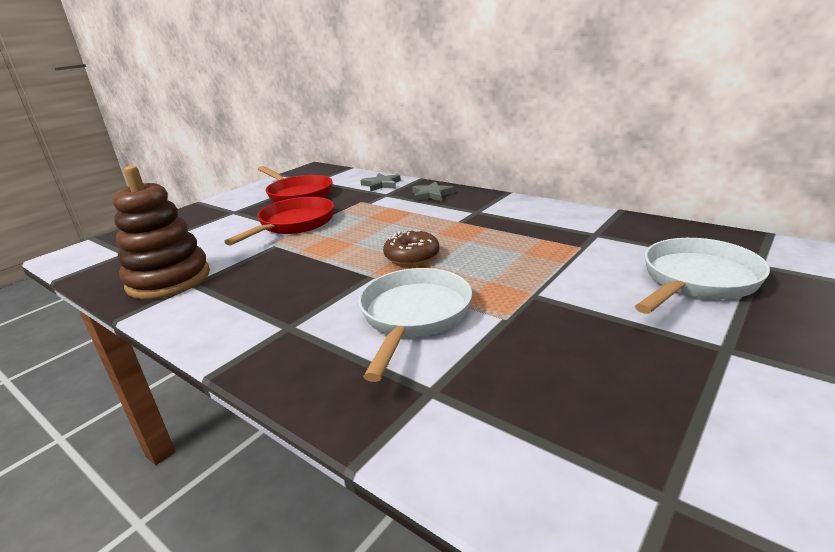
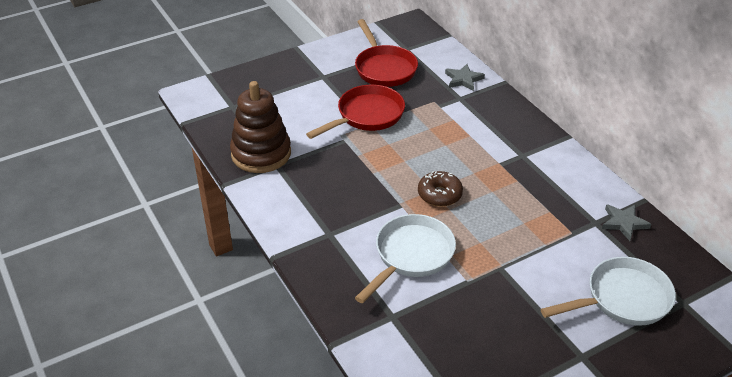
camera: 20 degrees right, 15 degrees up
grey star [412,181,455,201] -> grey star moved to [602,204,651,241]

